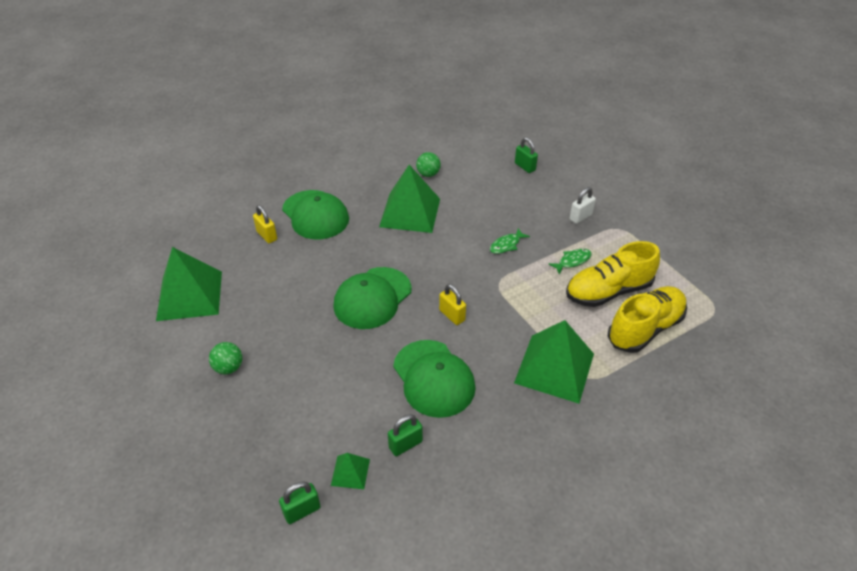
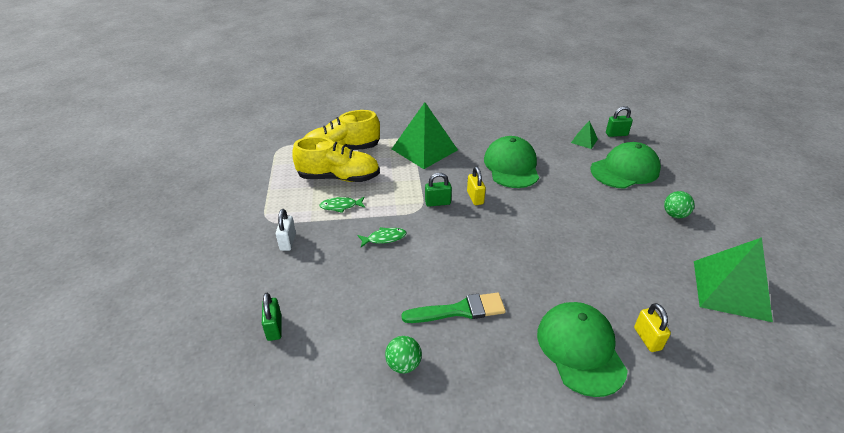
camera: 155 degrees left, 5 degrees down
green cap [333,267,412,329] -> green cap moved to [590,142,661,189]
green pyramid [379,165,440,233] -> green brush [401,292,506,323]
green padlock [388,414,423,456] -> green padlock moved to [425,173,452,207]
white padlock [570,187,596,224] -> white padlock turned 75 degrees counterclockwise [276,209,296,251]

